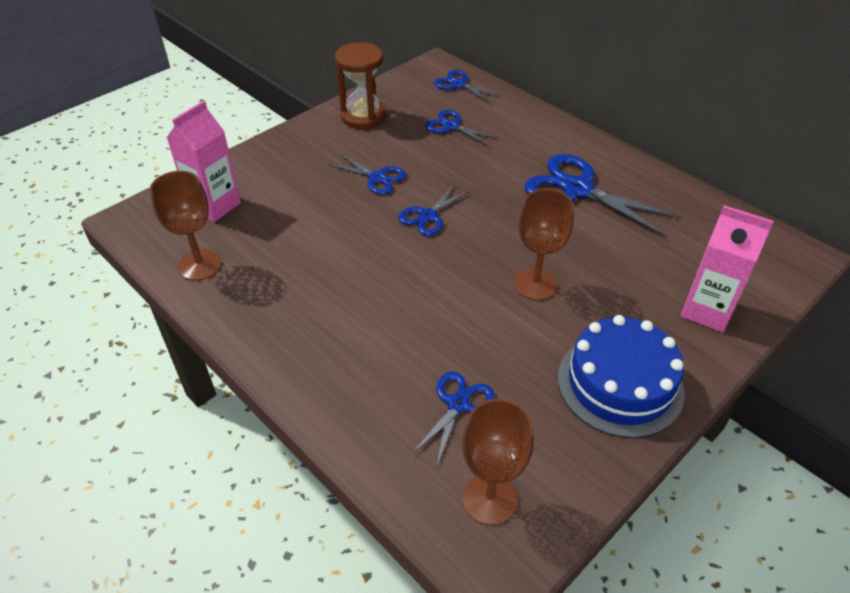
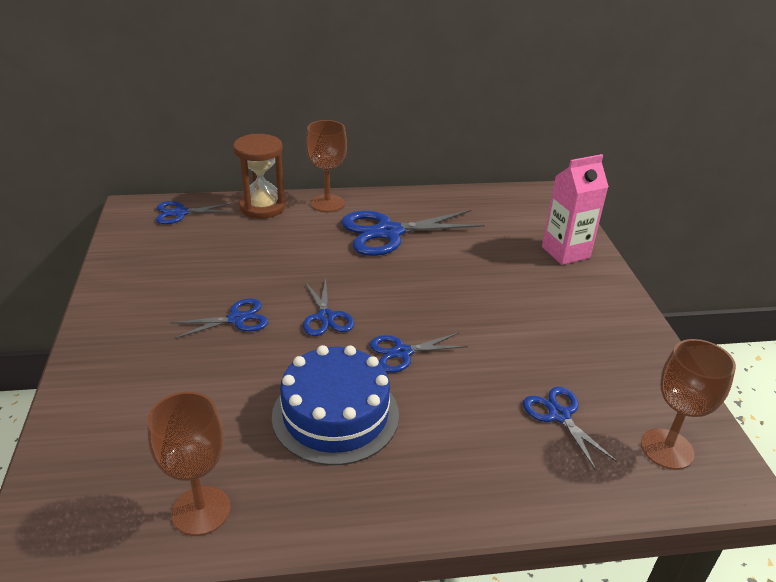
camera: 55 degrees left, 10 degrees down
pink carton [166,100,241,222] -> none
brown hourglass [335,42,386,129] -> brown hourglass moved to [233,134,286,218]
blue scissors [425,110,500,147] -> blue scissors moved to [369,333,468,373]
brown goblet [514,189,574,300] -> brown goblet moved to [306,120,347,212]
blue cake [558,315,685,438] -> blue cake moved to [272,345,399,465]

